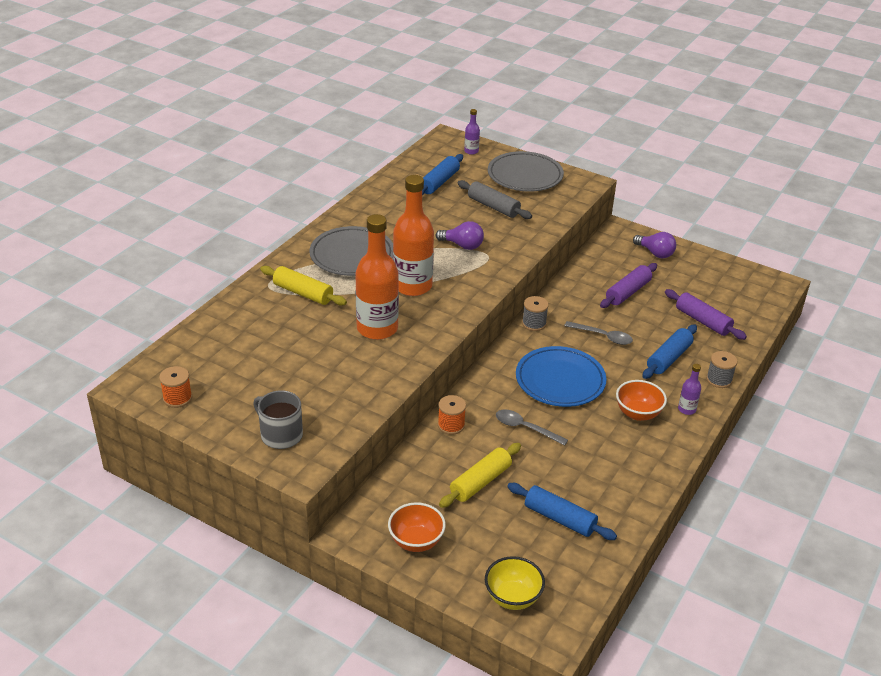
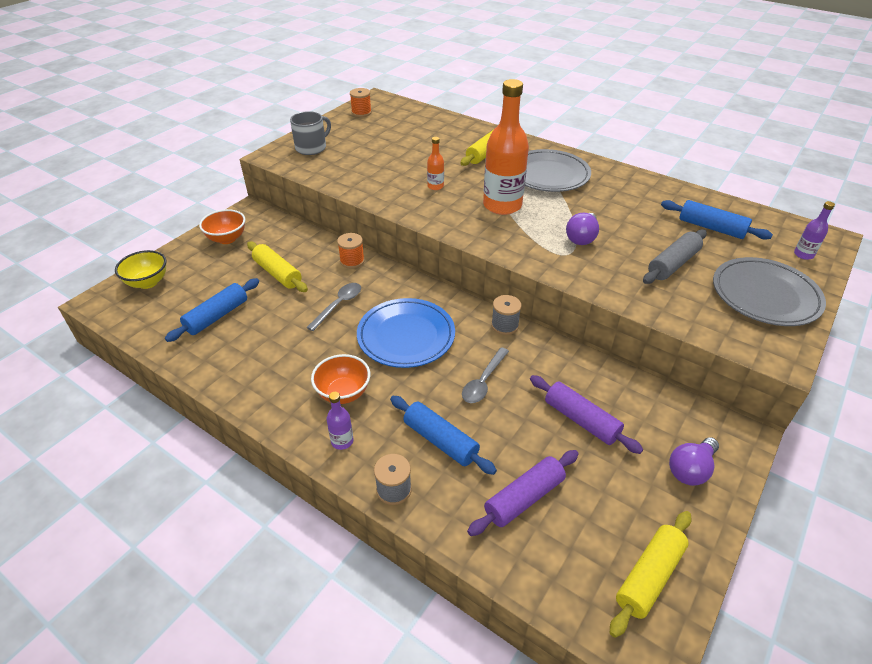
camera: 95 degrees right, 5 degrees up
orange bottle [355,214,399,340] -> orange bottle [427,137,444,190], size x0.44
none -> yellow rolling pin [610,511,691,638]

